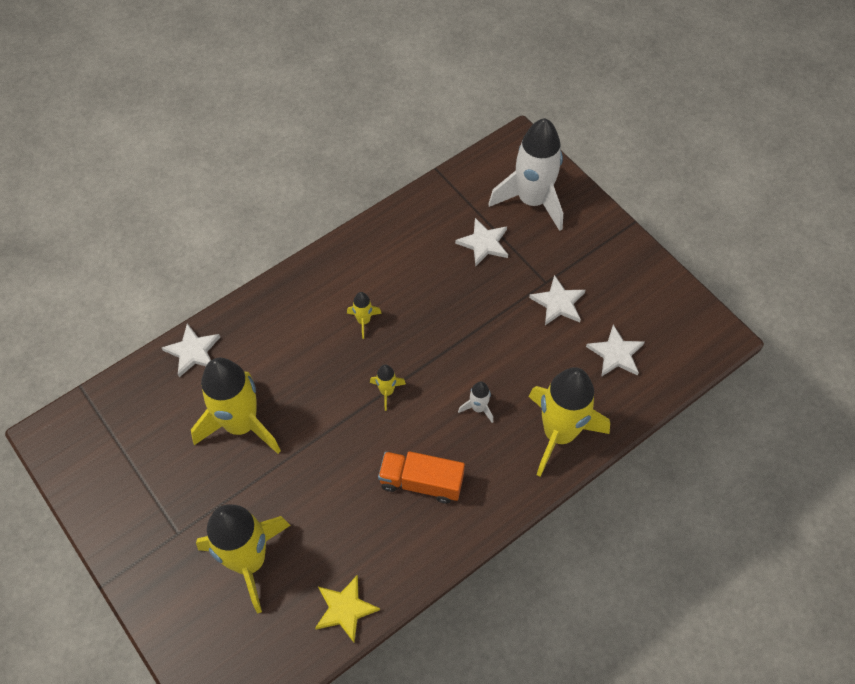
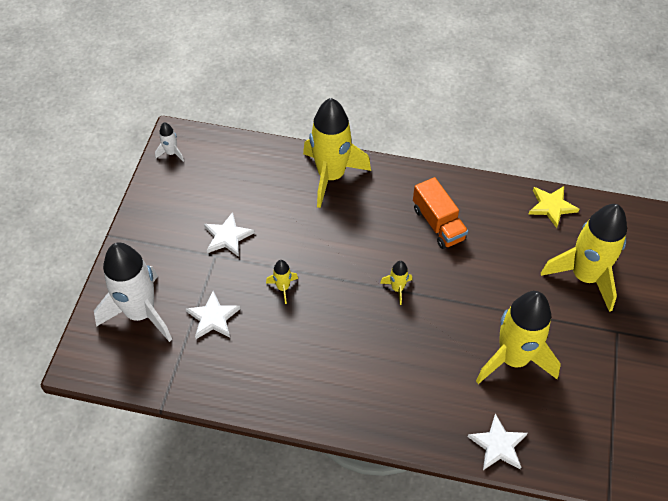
camera: 130 degrees left, 5 degrees down
yellow rocket [347,292,382,339] -> yellow rocket moved to [266,260,298,304]
white rocket [458,382,493,423] -> white rocket moved to [155,122,184,162]
white star [586,325,645,377] -> none

